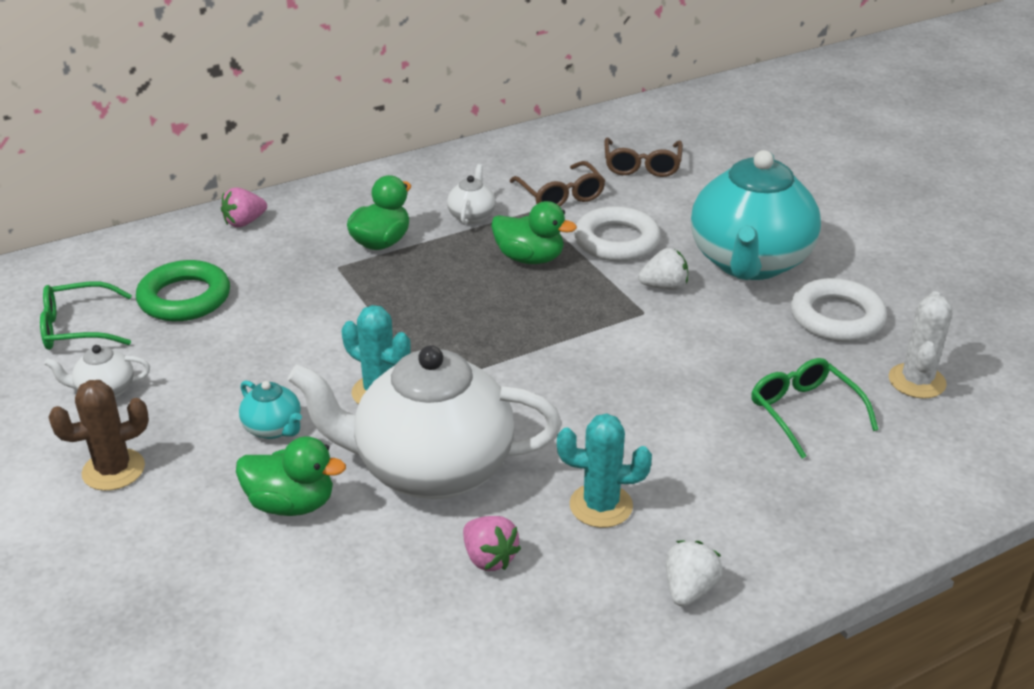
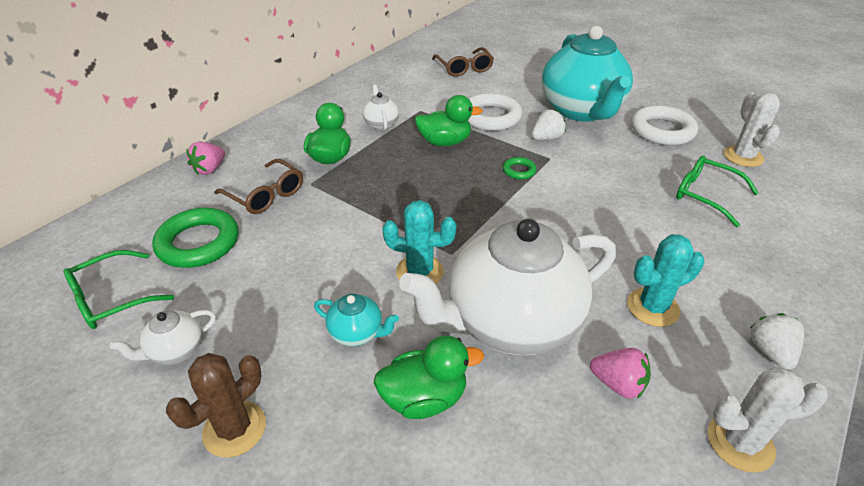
camera: 25 degrees left, 5 degrees up
brown glasses [510,161,605,206] -> brown glasses moved to [214,159,303,214]
none -> green ring [503,157,537,180]
none -> white cactus [708,367,828,473]

